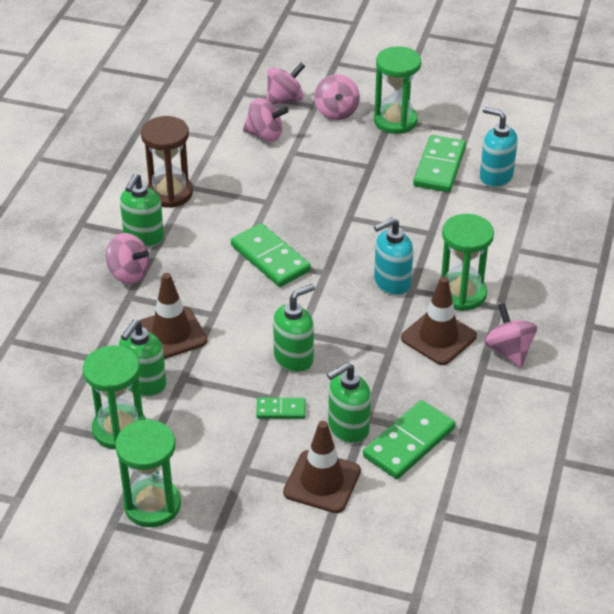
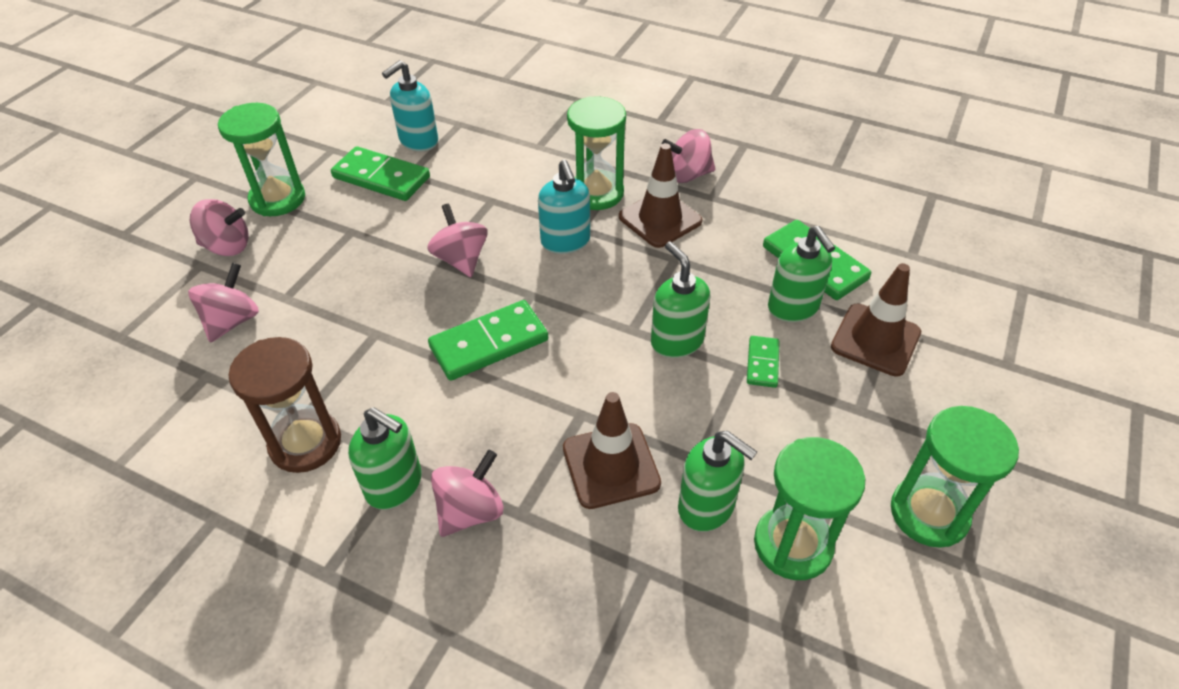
camera: 80 degrees left, 5 degrees up
pink spinning top [266,63,305,105] -> pink spinning top moved to [427,204,488,277]

